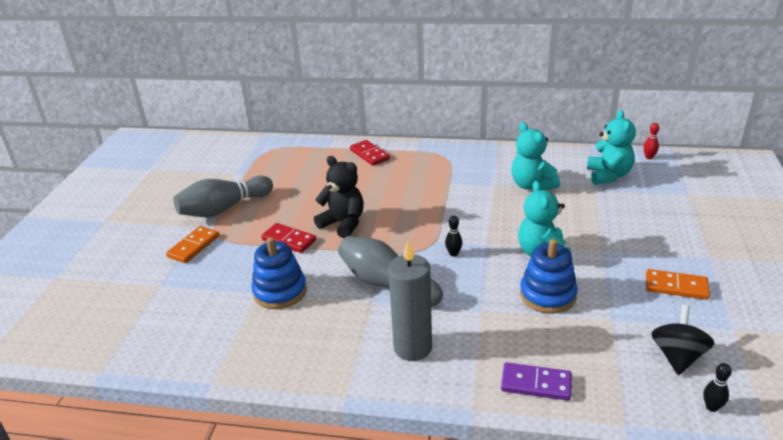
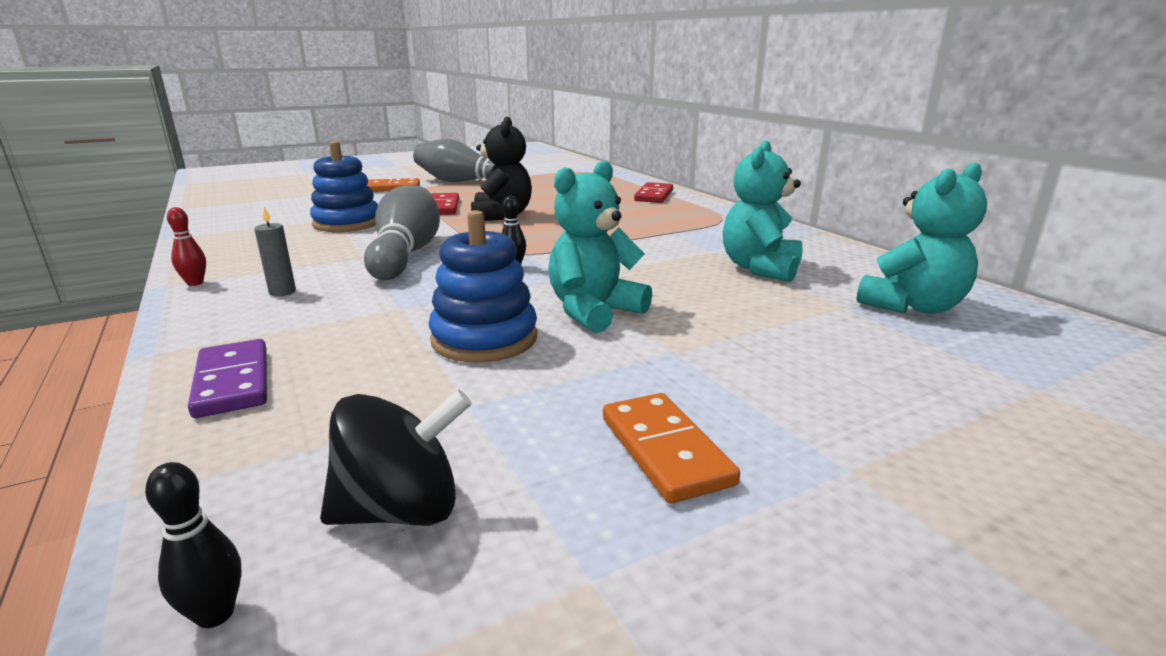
camera: 50 degrees right, 10 degrees down
grey candle [388,241,432,361] -> grey candle [254,206,296,296], size x0.44
red bowling pin [643,123,659,159] -> red bowling pin moved to [167,207,206,286]

